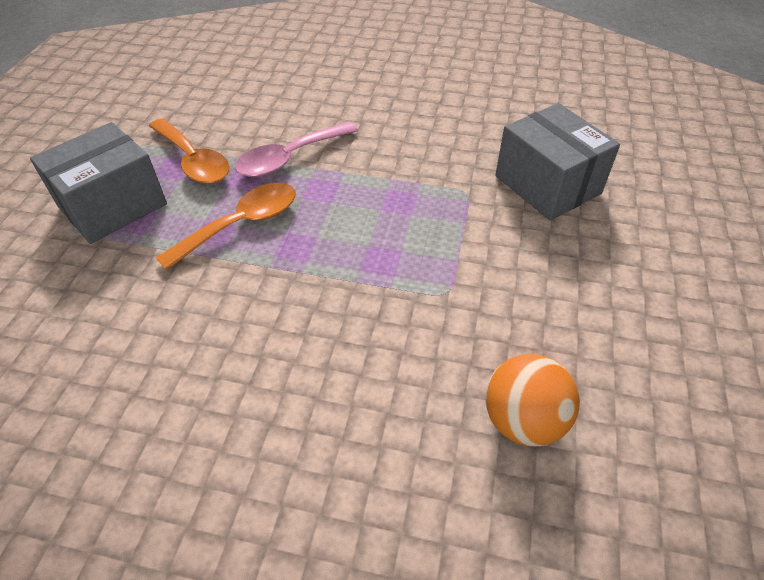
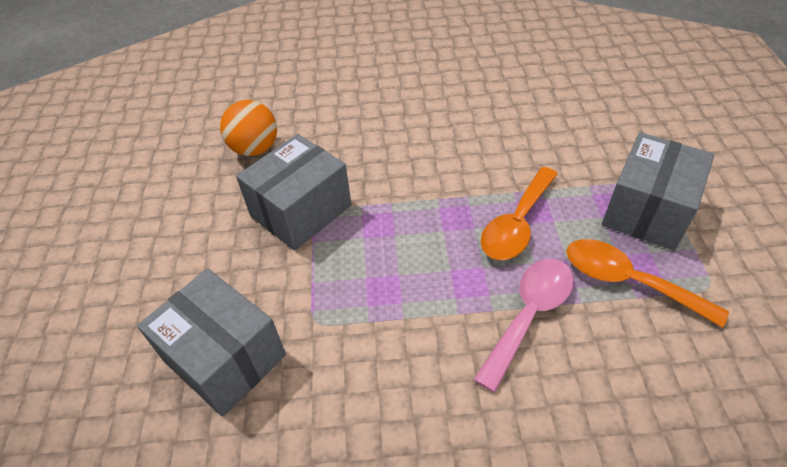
camera: 165 degrees right, 0 degrees up
none -> grey box [236,134,352,250]

